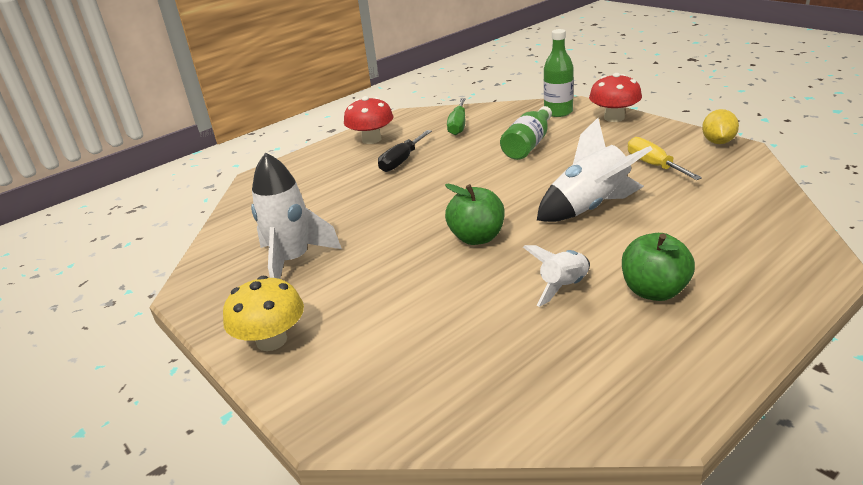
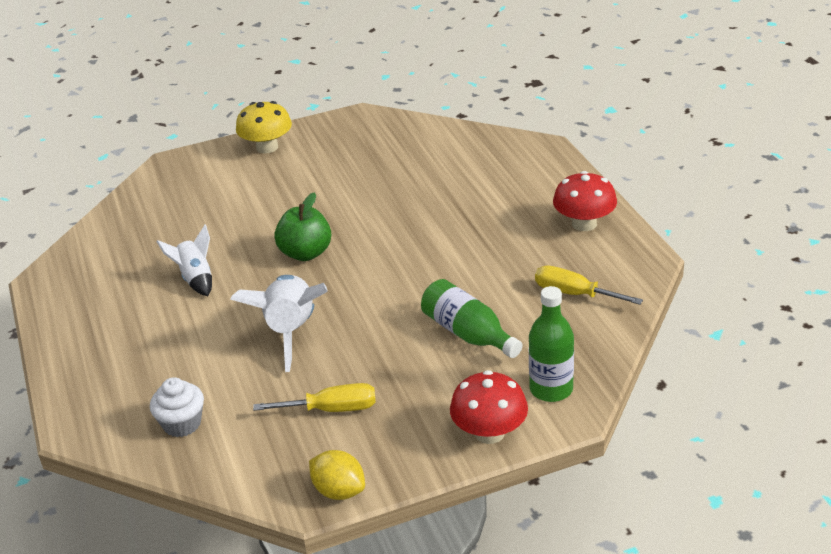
camera: 110 degrees right, 5 degrees up
white rocket [251,152,342,279] -> none
black screwdriver [378,130,432,172] -> none
green screwdriver [447,98,466,135] -> yellow screwdriver [535,265,643,305]
green apple [622,233,695,301] -> none
none -> white cupcake [150,377,204,437]

